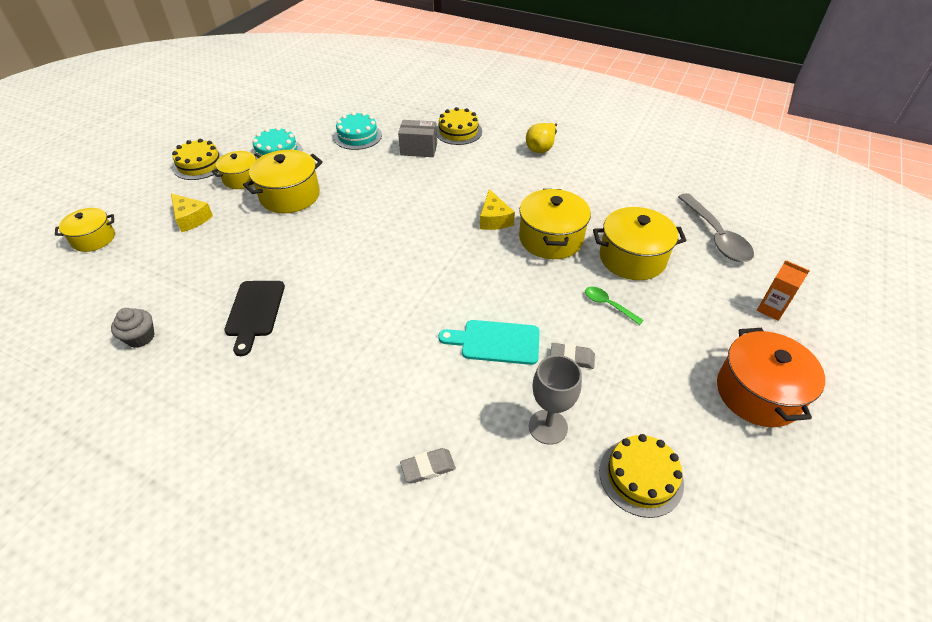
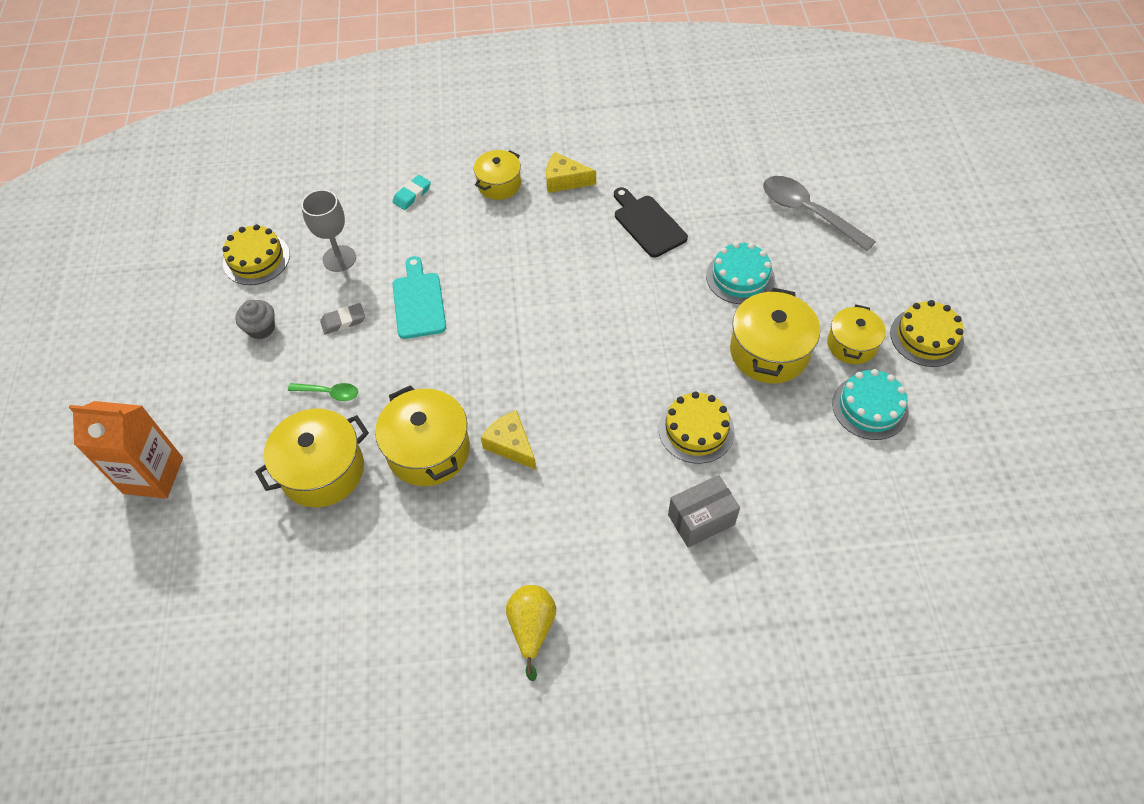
camera: 150 degrees right, 10 degrees up
yellow pot [55,208,115,252] -> yellow pot moved to [474,150,521,200]
grey cupcake [111,308,155,348] -> grey cupcake moved to [235,300,275,339]
yellow cheese [171,194,213,232] -> yellow cheese moved to [546,152,596,193]
turquoise cake [334,112,382,150] -> turquoise cake moved to [706,242,775,304]
grey eraser [400,448,456,483] -> turquoise eraser [393,175,431,210]
yellow cake [437,107,482,145] -> yellow cake moved to [659,391,734,464]
turquoise cutting board [438,320,540,365] -> turquoise cutting board turned 75 degrees counterclockwise [392,256,446,339]
grey spoon [678,193,754,262] -> grey spoon moved to [763,176,876,251]
orange pot [717,328,825,427] -> none
orange carton [757,260,810,321] -> orange carton [68,401,183,499], size x1.82

